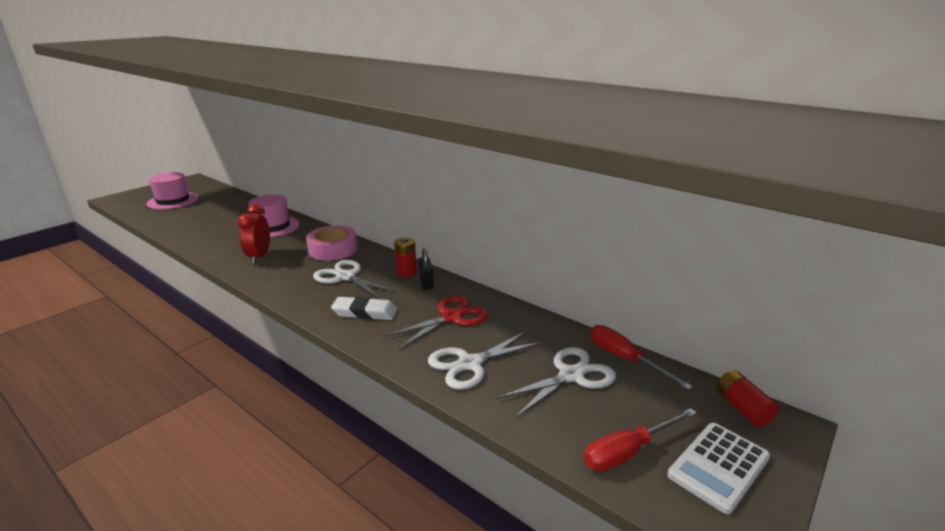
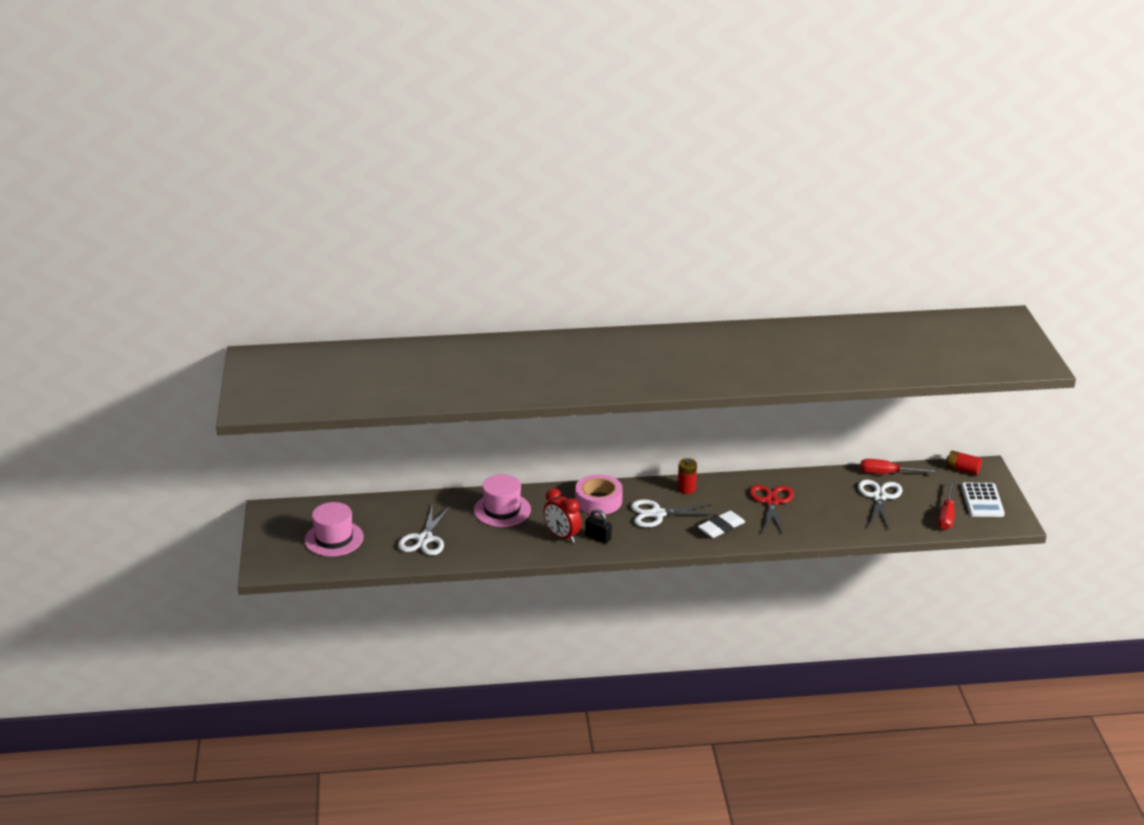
camera: 45 degrees left, 5 degrees up
black padlock [418,248,434,290] -> black padlock moved to [585,509,612,543]
white scissors [428,331,543,390] -> white scissors moved to [398,506,450,556]

